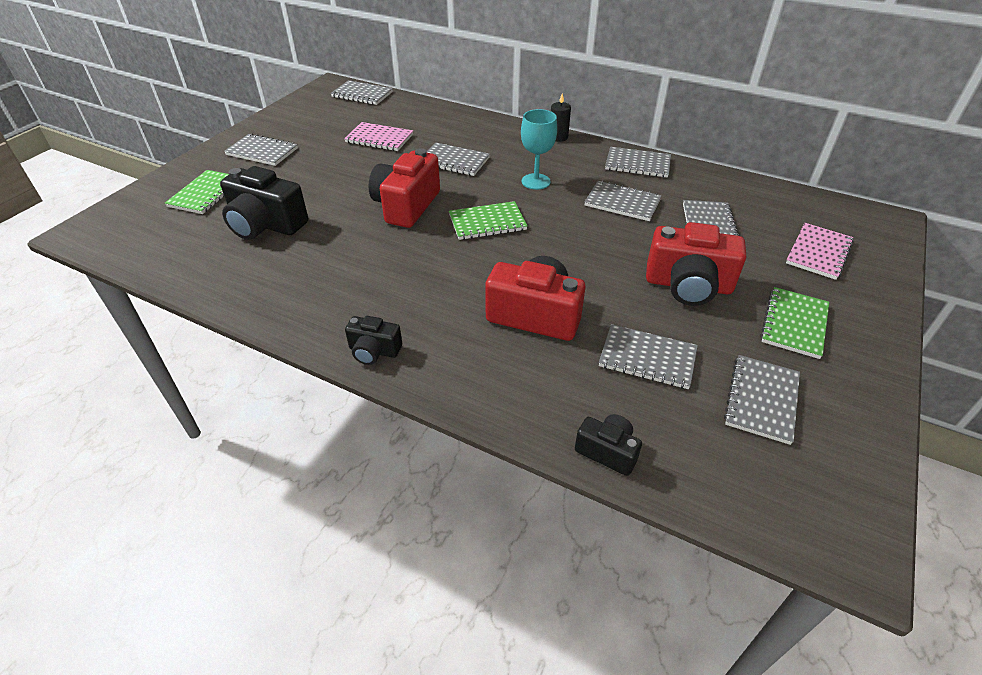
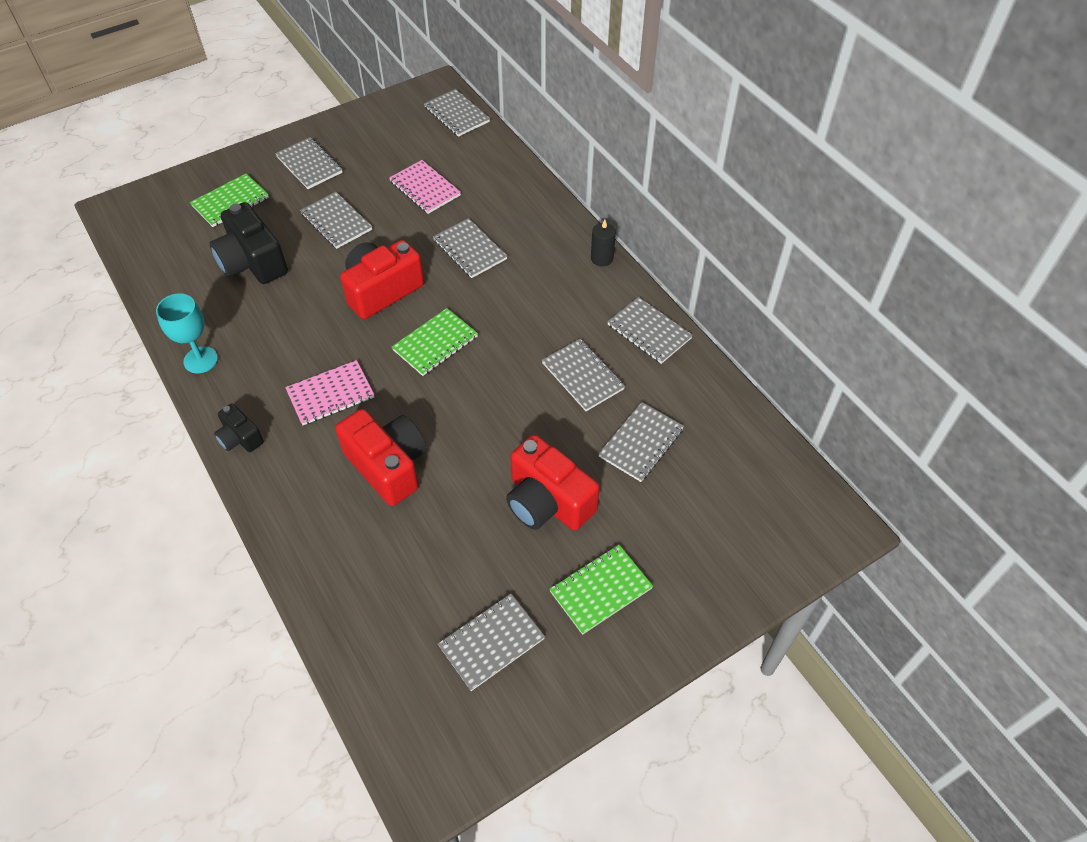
camera: 30 degrees right, 10 degrees up
green notebook [449,201,528,240] -> green notebook turned 60 degrees counterclockwise [392,308,478,376]
turquoise goblet [521,109,557,190] -> turquoise goblet moved to [156,293,218,374]
black camera [575,414,642,476] -> none
grey notebook [599,324,698,389] -> grey notebook moved to [300,192,372,249]
pink notebook [786,223,854,280] -> pink notebook moved to [285,360,374,425]

